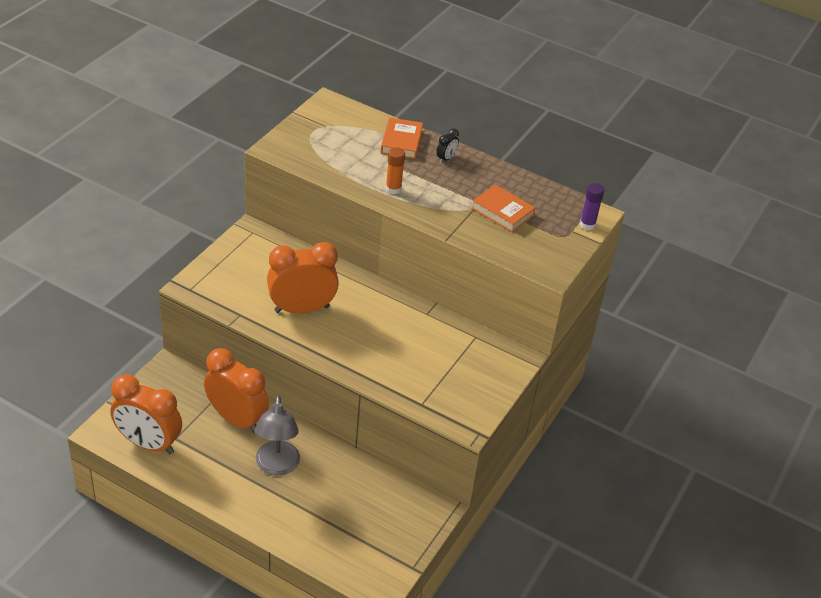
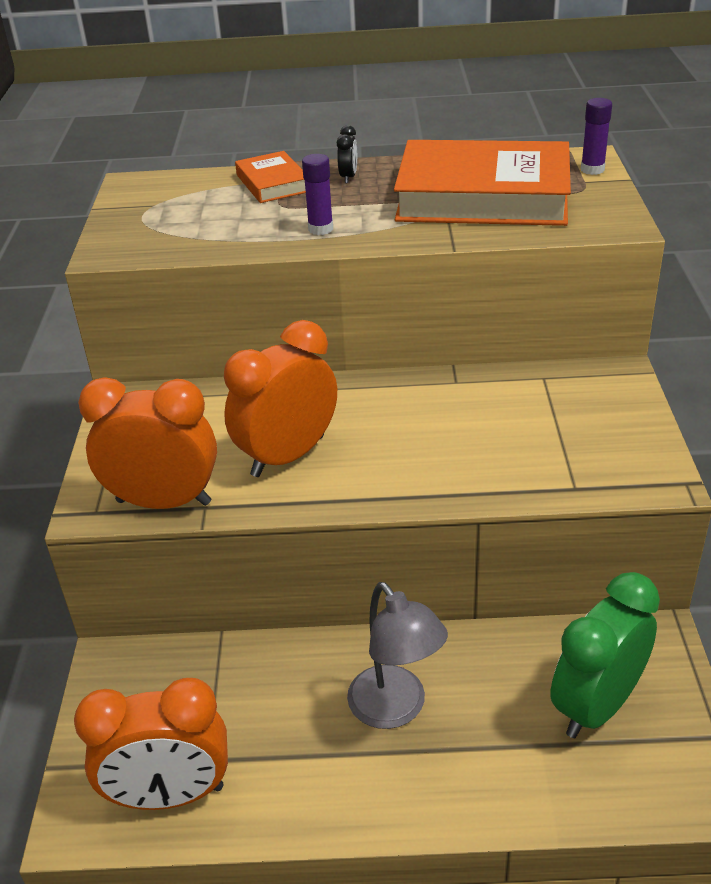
camera: 25 degrees left, 5 degrees down
orange clock [204,348,269,433] -> orange clock moved to [78,377,217,509]
orange glue stick [386,147,405,194] -> purple glue stick [302,154,333,235]
orange book [472,185,535,232] -> orange book [394,140,571,226], size x2.13
none -> green clock [550,572,660,738]

